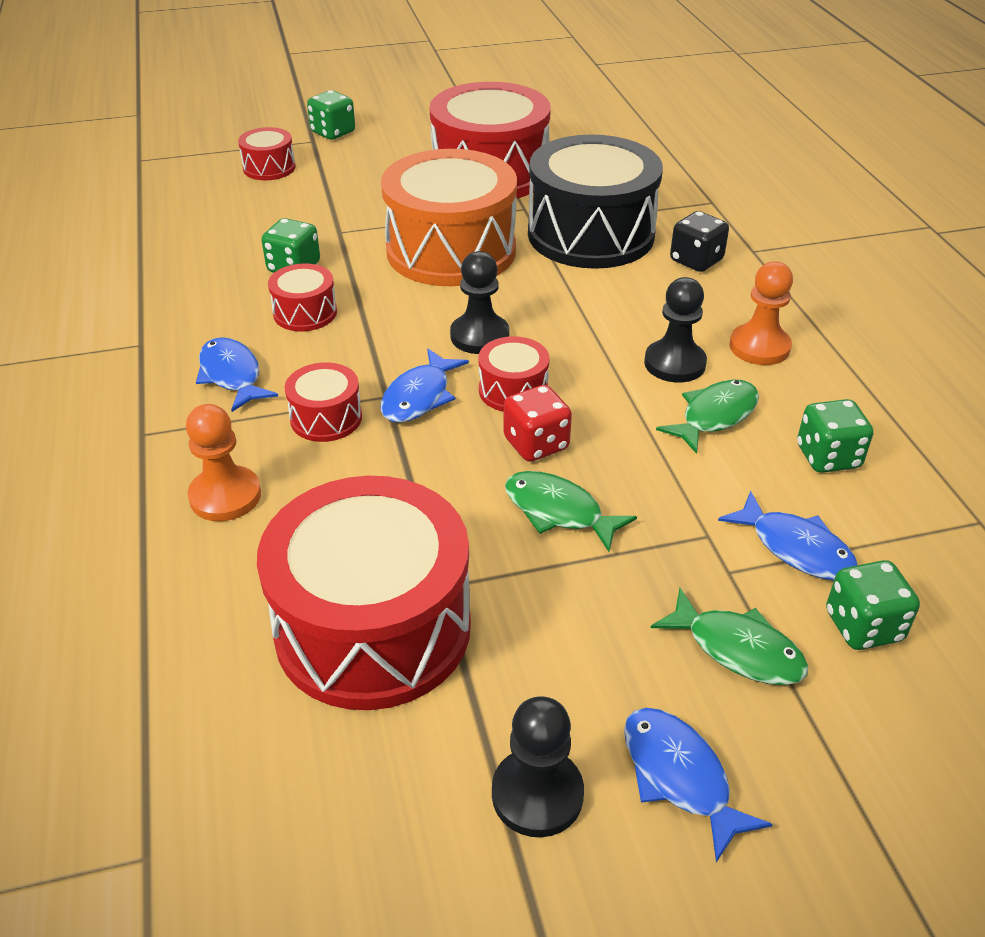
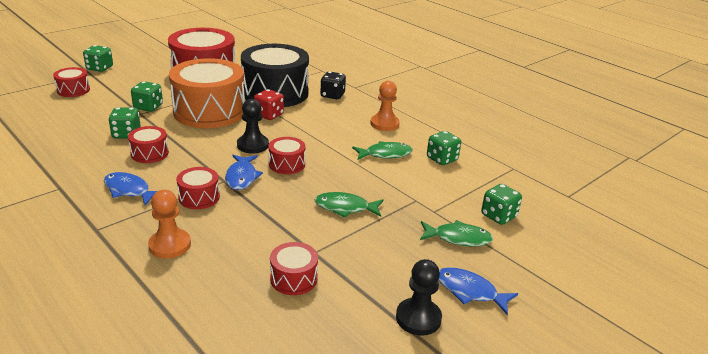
camera: 30 degrees left, 10 degrees down
red drum [257,476,471,710] -> red drum [270,242,318,295], size x0.45
red dice [503,385,572,462] -> red dice moved to [254,89,284,120]
black pawn [644,277,707,383] -> none
green fish [656,379,759,454] -> green fish turned 60 degrees clockwise [352,141,413,160]
blue fish [718,491,858,581] -> none
none -> green dice [131,81,163,112]

